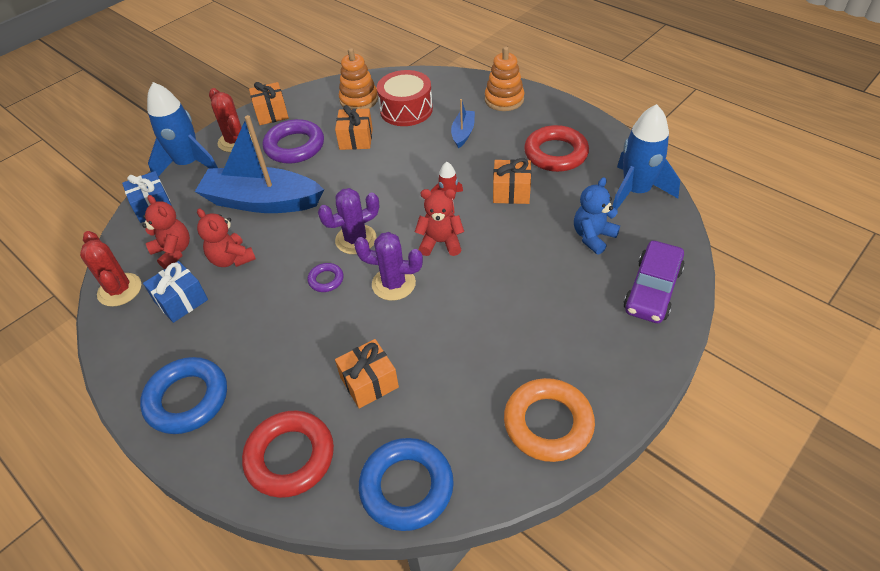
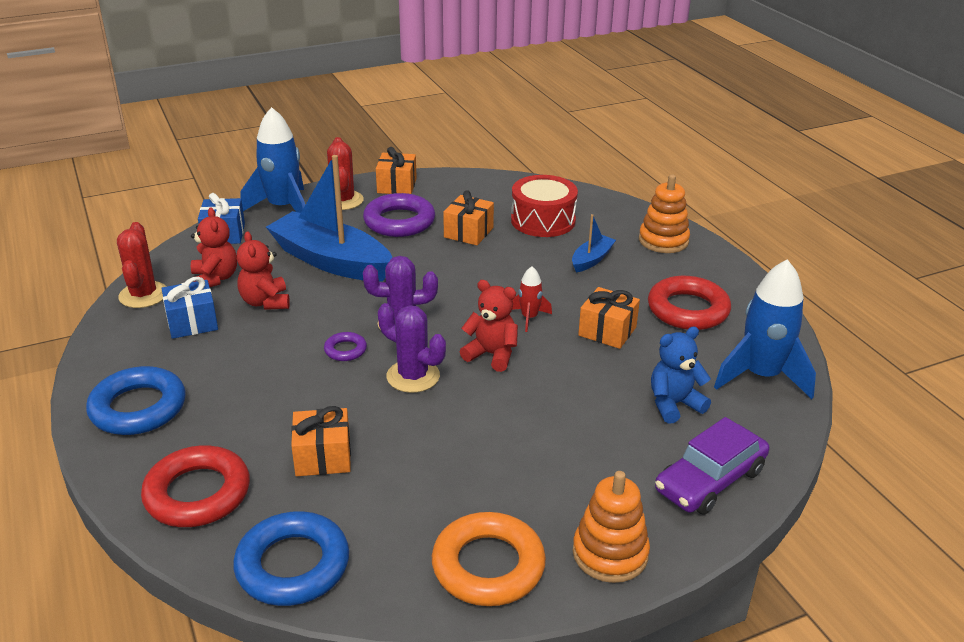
camera: 20 degrees right, 15 degrees down
orange stacking toy [339,48,378,109] -> orange stacking toy moved to [573,471,650,583]

